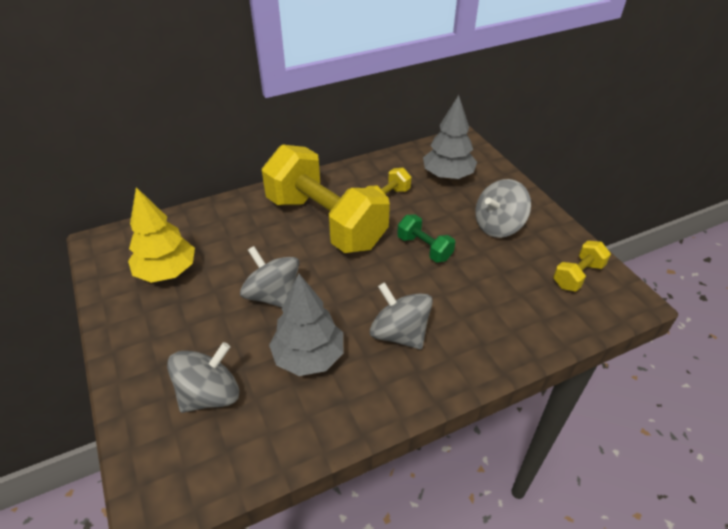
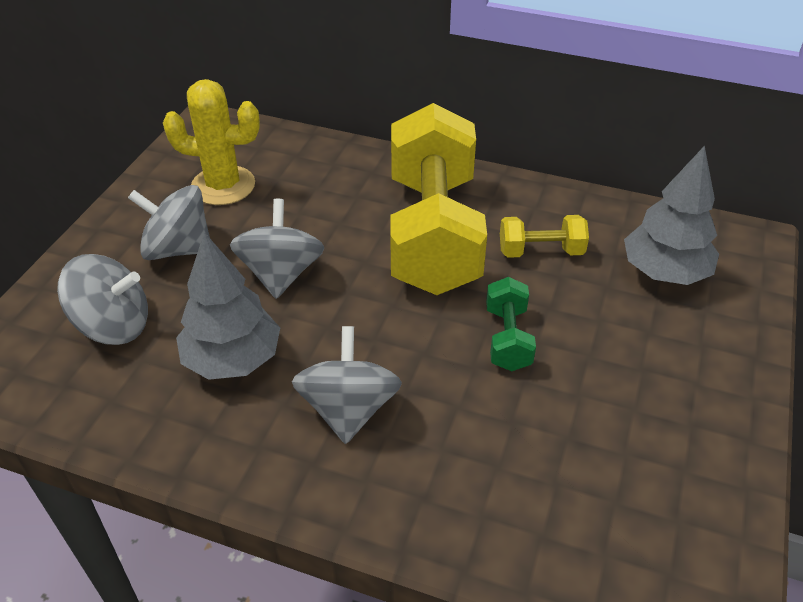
camera: 45 degrees right, 0 degrees up
yellow tree [128,187,195,283] -> yellow cactus [163,79,260,205]
grey spinning top [475,179,531,238] -> grey spinning top moved to [128,185,210,260]
yellow dumbbell [553,241,611,292] -> none

